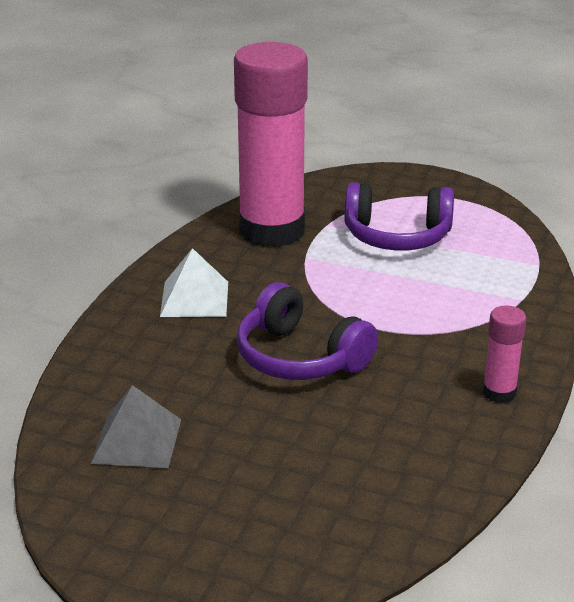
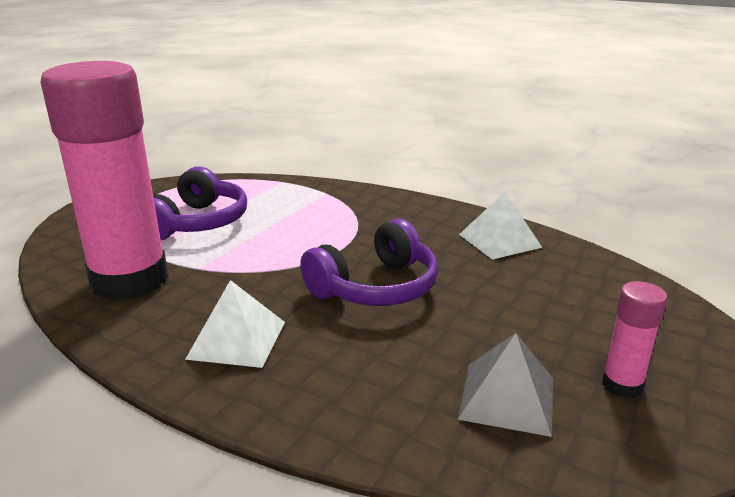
camera: 80 degrees left, 5 degrees down
pink glue stick [483,305,526,403] -> pink glue stick moved to [602,281,668,398]
none -> white pyramid [459,192,542,260]

